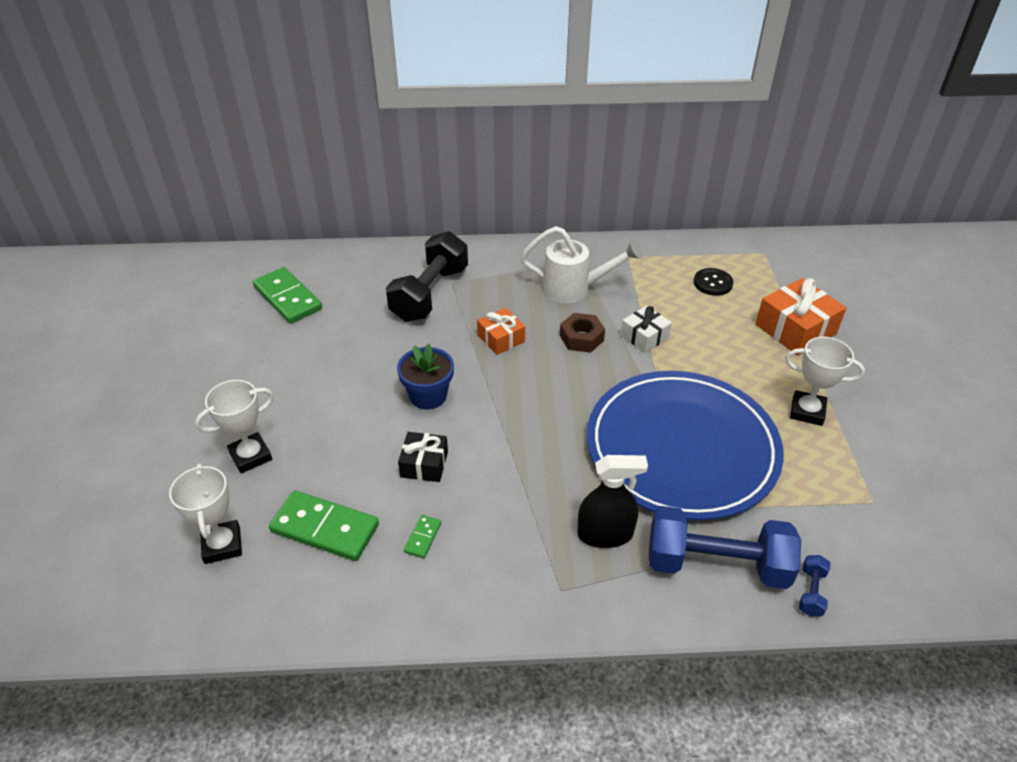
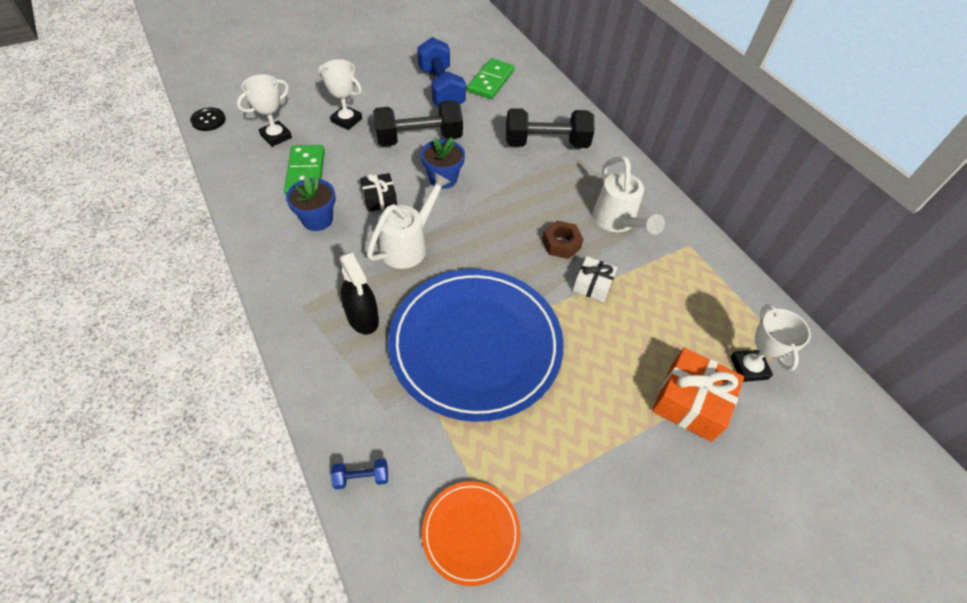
camera: 60 degrees right, 10 degrees up
green domino [404,515,441,558] -> blue flower pot [286,176,336,231]
orange gift [477,308,525,355] -> none
blue dumbbell [649,506,801,589] -> blue dumbbell moved to [417,37,466,107]
black button [694,268,733,296] -> black button moved to [190,107,226,131]
white trophy [785,337,865,426] -> white trophy moved to [730,304,811,382]
none -> white watering can [367,172,451,269]
none -> black dumbbell [373,100,463,146]
none -> orange plate [422,481,520,586]

